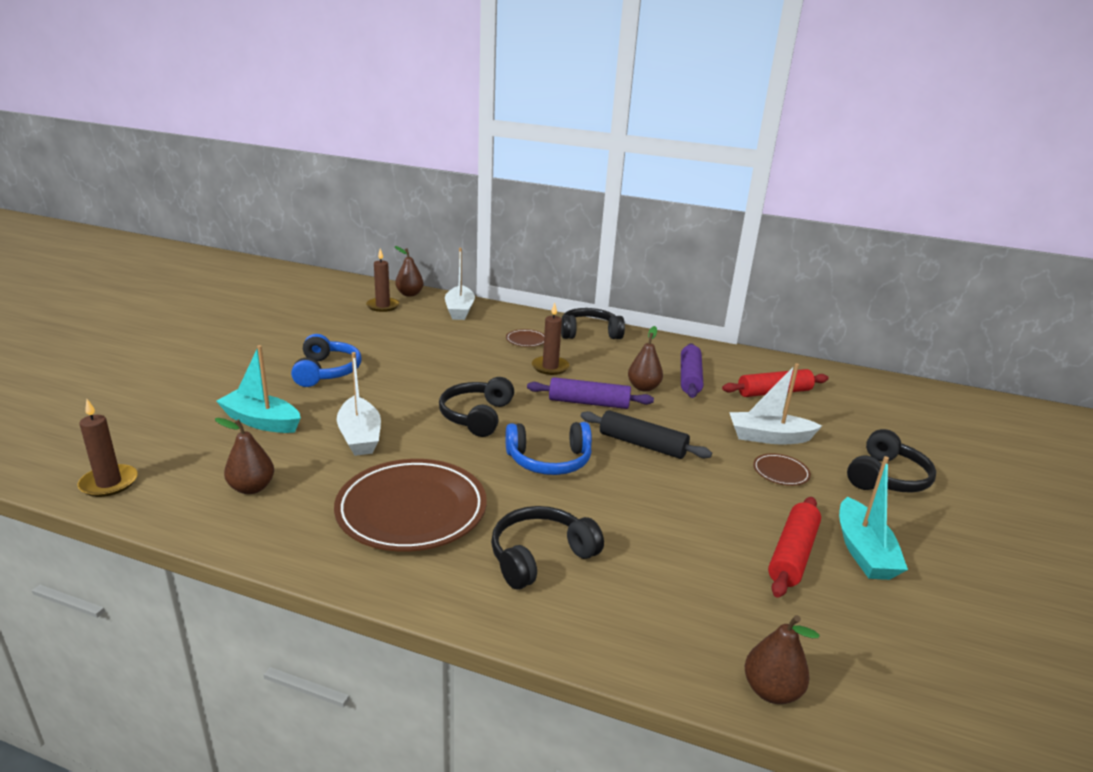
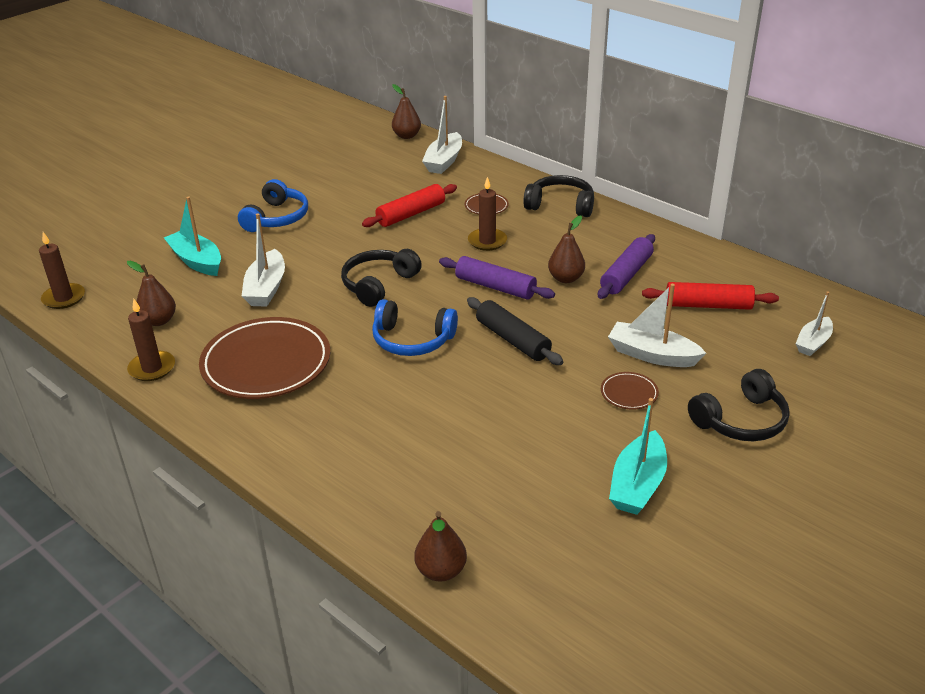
camera: 25 degrees right, 10 degrees up
brown candle [366,248,400,312] -> brown candle moved to [127,299,175,381]
black headphones [491,506,604,589] -> none
red rolling pin [768,497,821,598] -> red rolling pin moved to [362,184,457,227]
none -> white boat [796,291,833,356]

